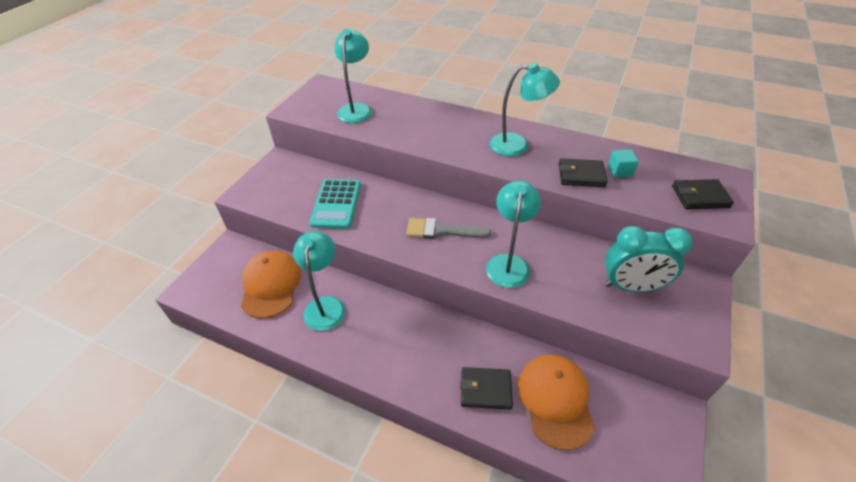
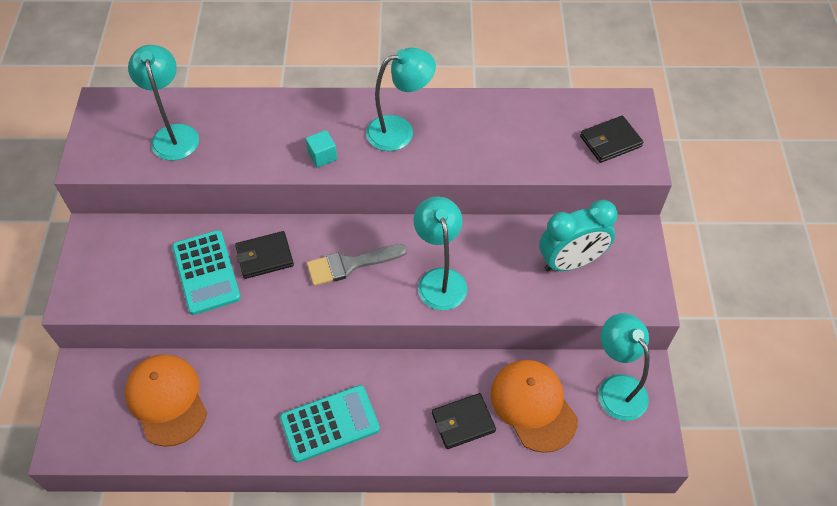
camera: 25 degrees left, 10 degrees up
turquoise lamp [293,231,345,331] -> turquoise lamp moved to [598,313,650,421]
black wallet [559,158,608,187] -> black wallet moved to [235,231,294,279]
turquoise cube [608,149,639,178] -> turquoise cube moved to [306,130,337,167]
none -> turquoise calculator [280,385,380,463]

